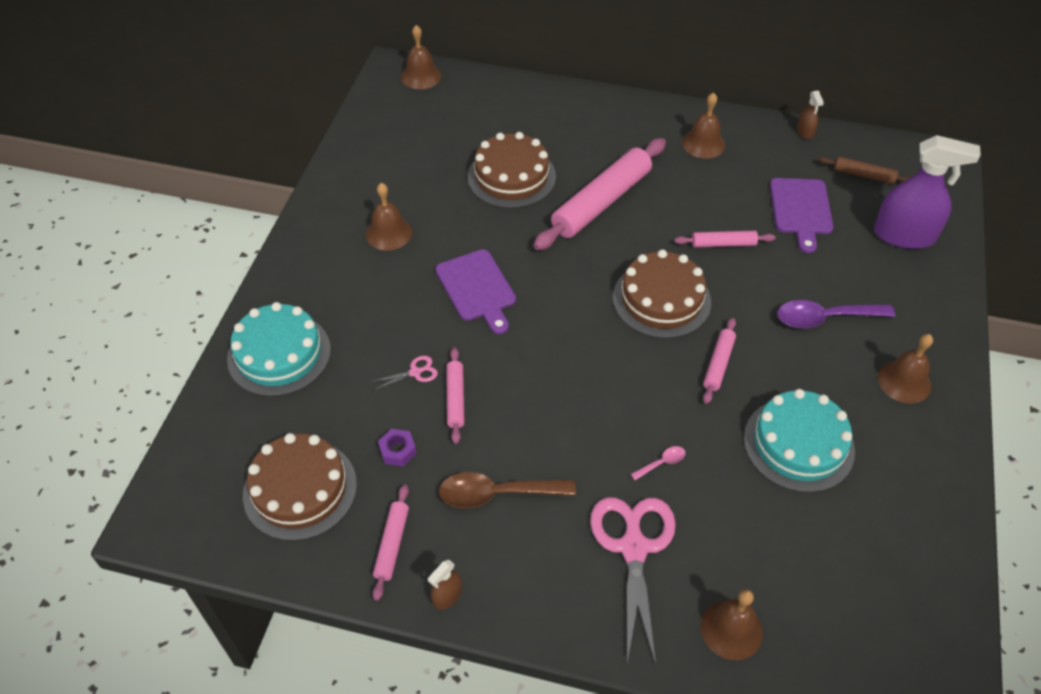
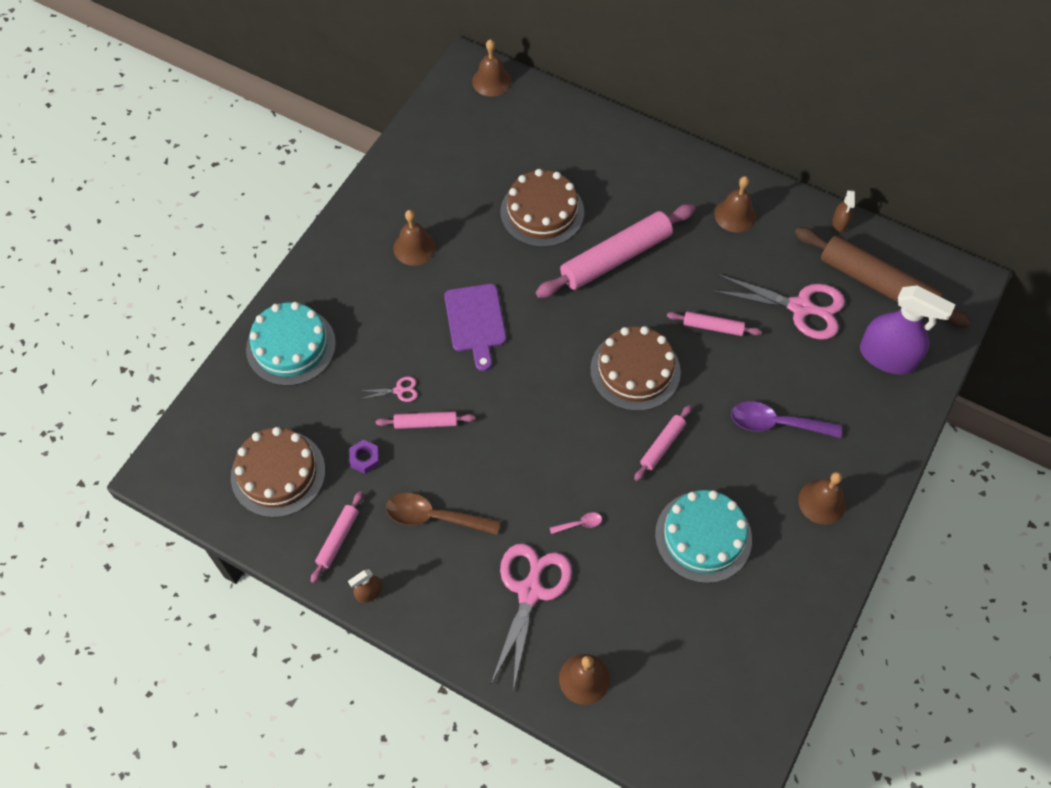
camera: 15 degrees right, 10 degrees up
pink rolling pin [446,347,464,444] -> pink rolling pin turned 75 degrees clockwise [376,411,475,429]
purple cutting board [770,178,834,253] -> pink scissors [712,274,845,340]
brown rolling pin [818,157,911,184] -> brown rolling pin [795,227,971,328], size x2.06

